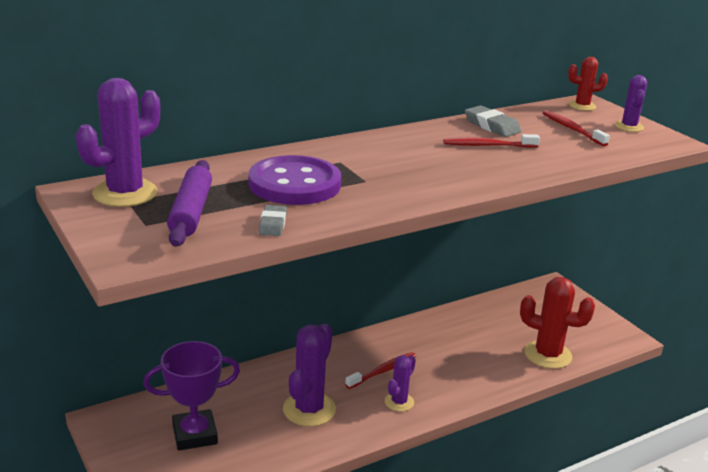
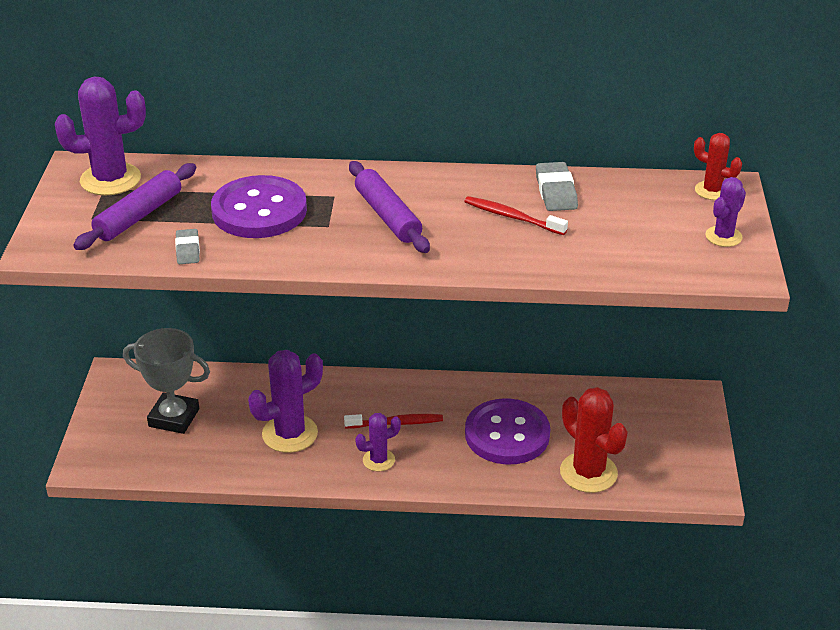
camera: 35 degrees right, 10 degrees up
purple trophy [143,341,240,451] -> grey trophy [123,328,210,434]
grey eraser [259,205,287,236] -> grey eraser turned 45 degrees counterclockwise [175,229,200,264]
red toothbrush [543,111,610,146] -> none
none -> purple rolling pin [349,161,430,253]
none -> purple button [465,399,550,464]

